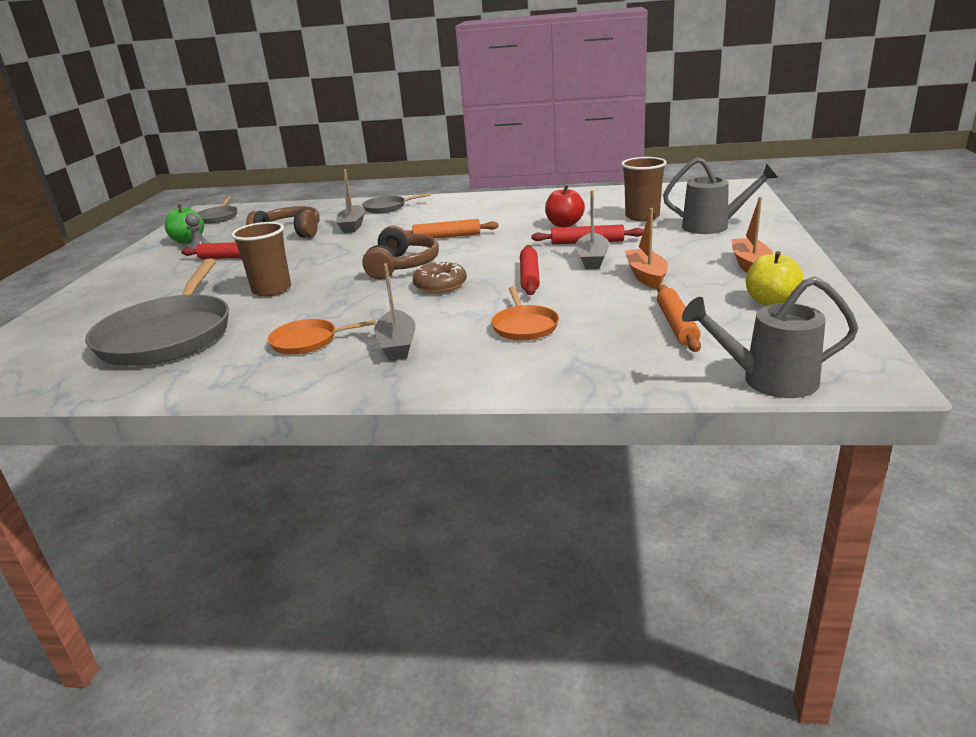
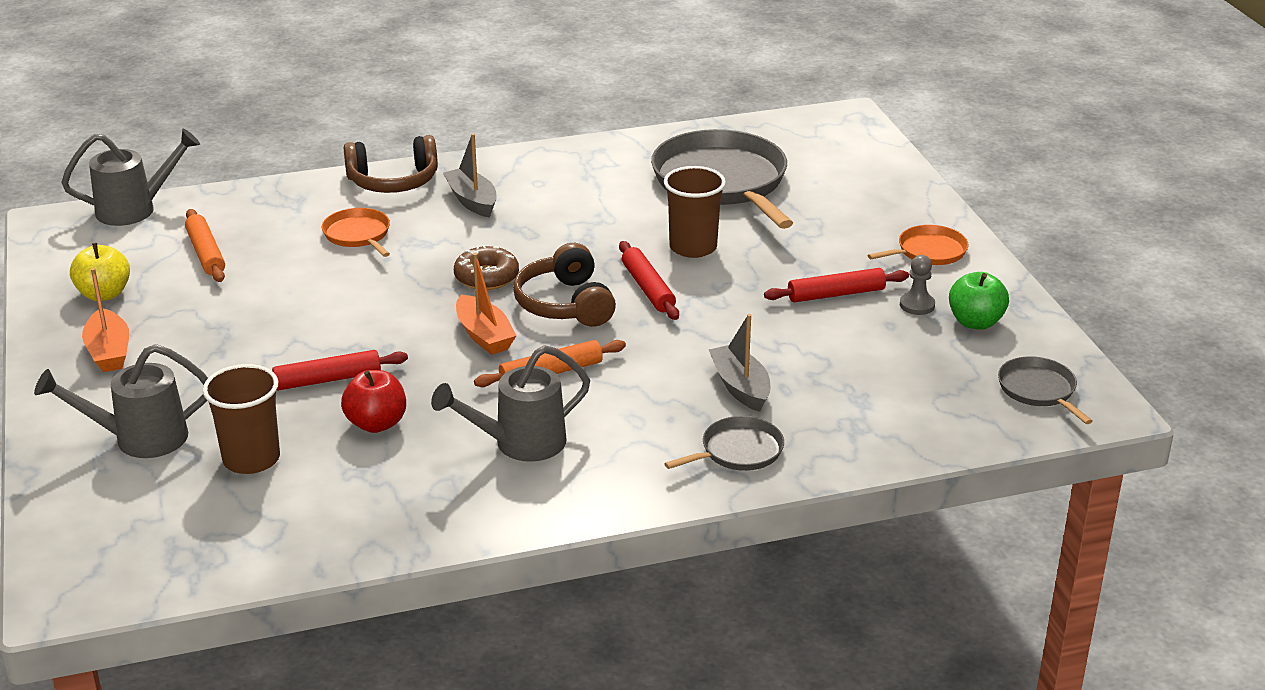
camera: 155 degrees right, 5 degrees up
brown headphones [246,206,320,238] -> brown headphones moved to [344,135,438,193]
orange pan [268,319,376,354] -> orange pan moved to [867,225,968,265]
red rolling pin [520,245,540,295] -> red rolling pin moved to [619,241,679,320]
grey boat [575,190,610,269] -> none
orange boat [625,208,668,289] -> orange boat moved to [456,253,517,355]
none -> grey watering can [431,345,590,462]

